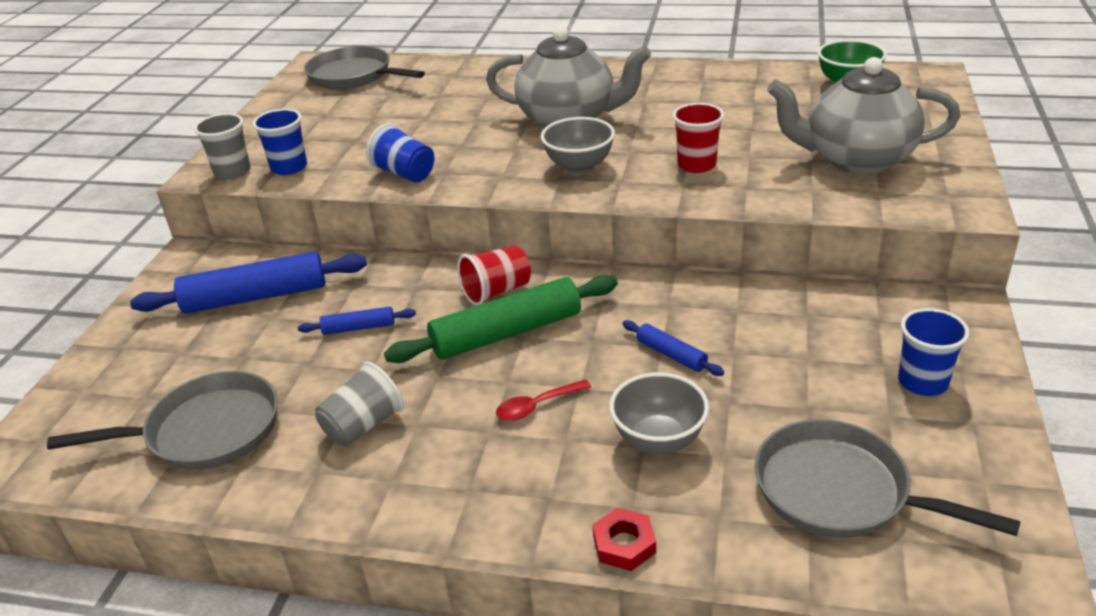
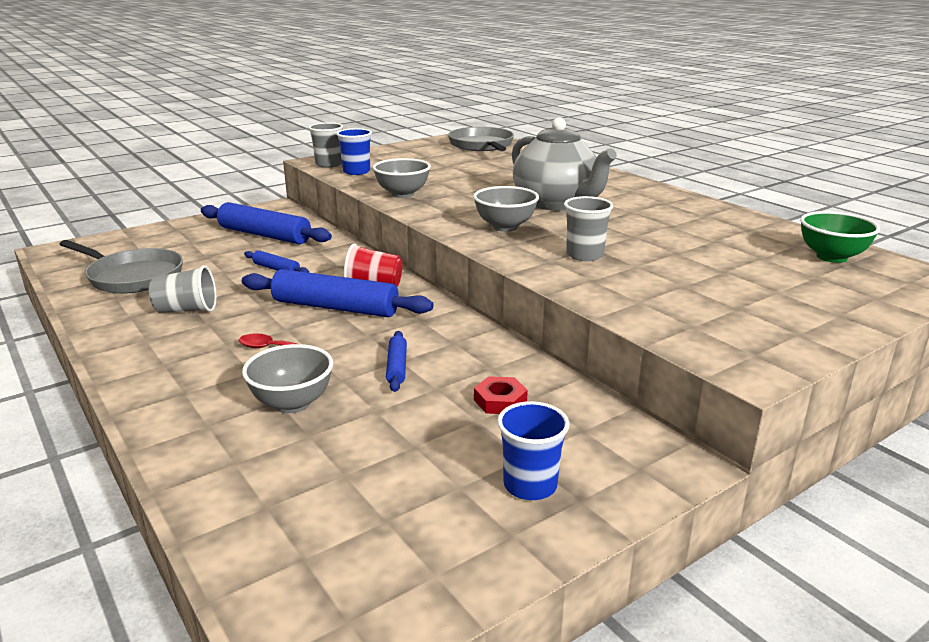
camera: 40 degrees right, 10 degrees down
blue cup [366,123,435,182] -> grey bowl [373,158,431,198]
green rolling pin [384,275,618,363] -> blue rolling pin [242,269,434,317]
red nut [593,508,656,571] -> red nut moved to [474,376,528,414]
red cup [672,103,724,173] -> grey cup [564,196,613,261]
grey pan [755,419,1021,538] -> none
grey teapot [767,57,960,174] -> none

